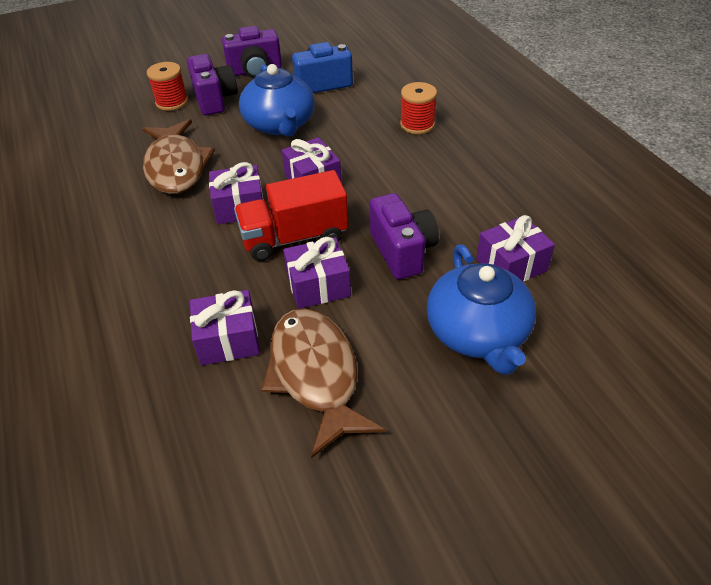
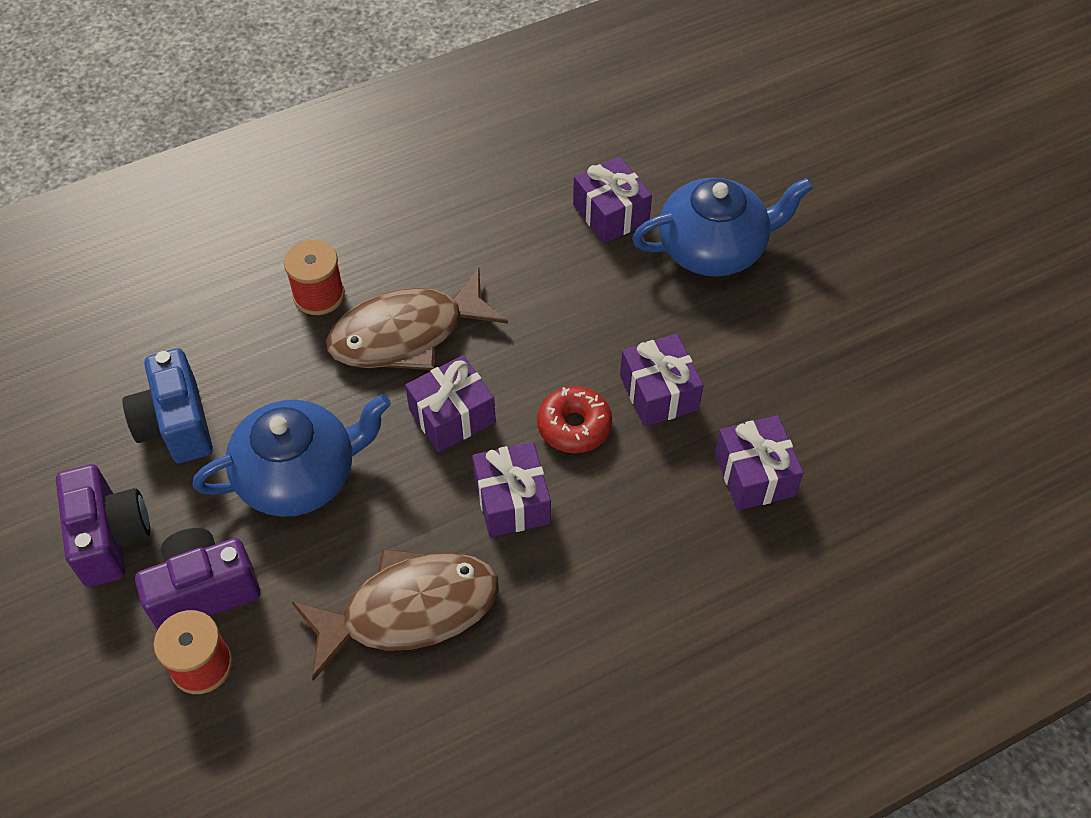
camera: 95 degrees left, 10 degrees up
red truck [234,170,349,261] -> red donut [537,386,612,453]
brown fish [261,308,386,458] -> brown fish moved to [326,268,508,370]
purple camera [370,193,439,279] -> none

